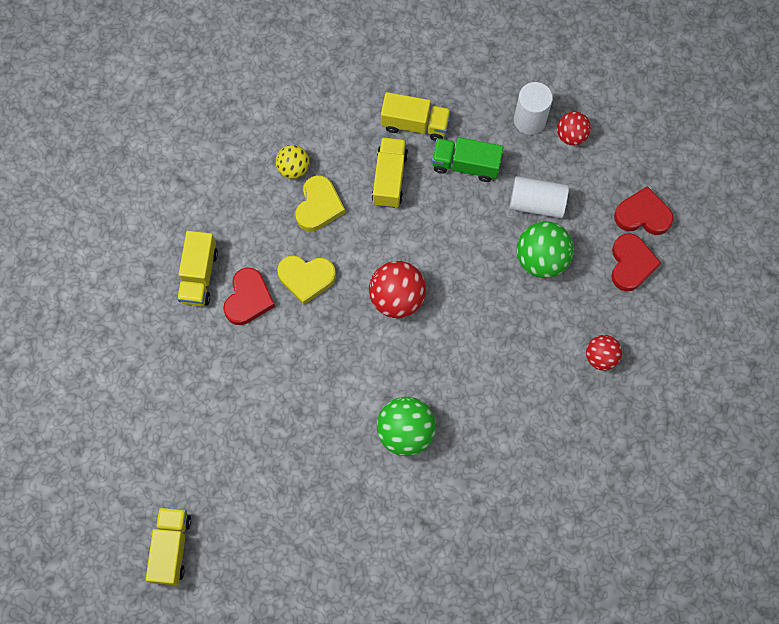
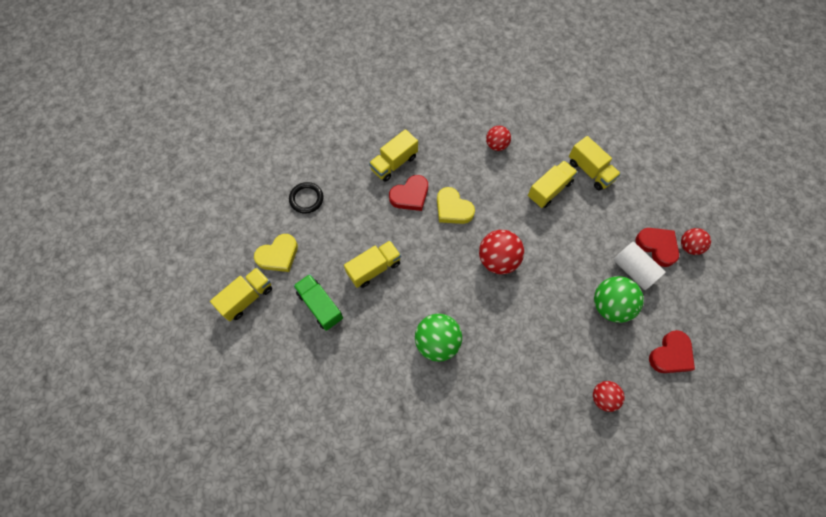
camera: 40 degrees right, 5 degrees down
yellow ball [276,145,310,179] -> red ball [486,126,511,151]
yellow heart [295,175,345,231] -> yellow heart moved to [254,234,298,272]
green truck [432,137,504,182] -> green truck moved to [293,274,343,331]
white cylinder [514,82,553,135] -> none
red heart [614,186,673,235] -> red heart moved to [635,228,679,267]
none -> black ring [289,182,324,214]
none -> yellow truck [344,241,401,288]

